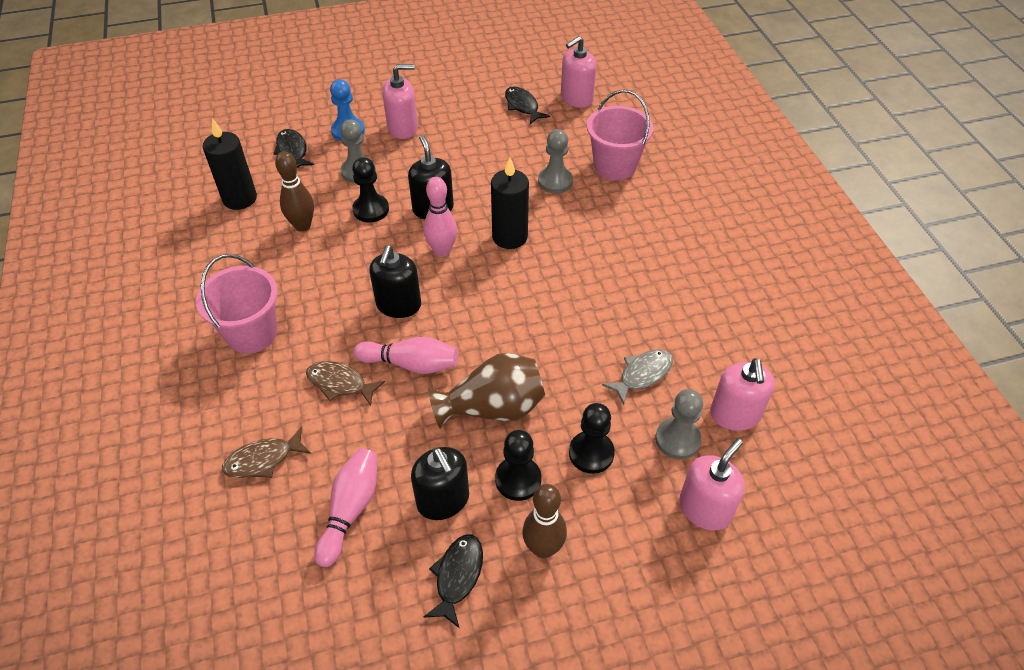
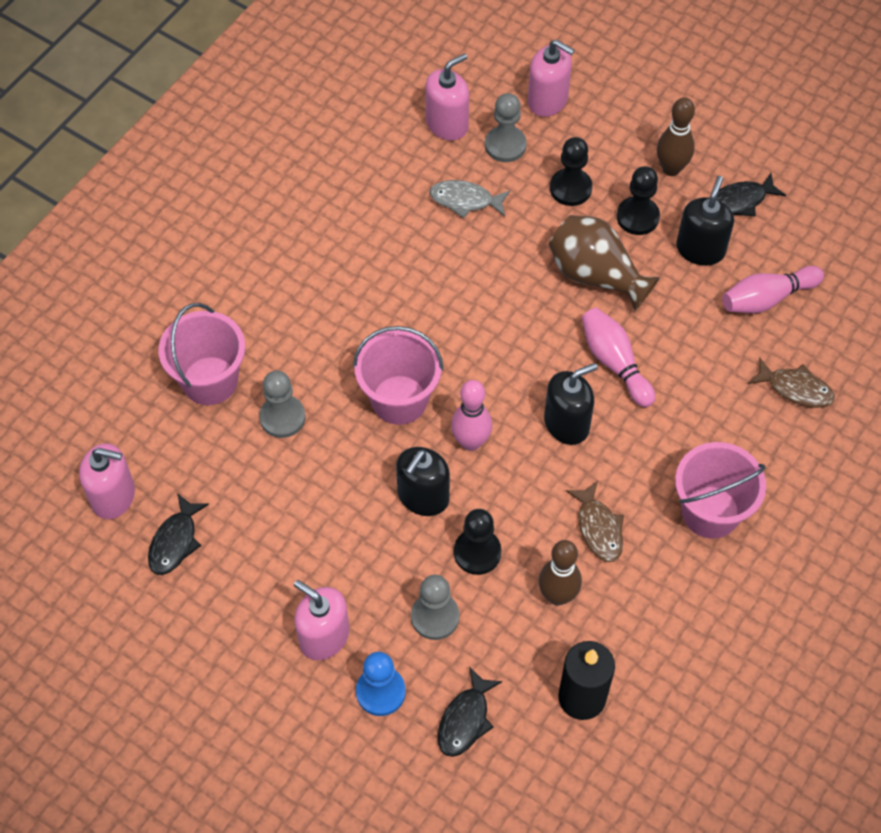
camera: 130 degrees left, 10 degrees up
brown fish [306,361,385,406] -> brown fish moved to [566,481,624,562]
black candle [491,157,529,249] -> pink bucket [353,326,443,425]
pink soap dispenser [679,439,745,531] -> pink soap dispenser turned 150 degrees counterclockwise [528,40,575,117]

